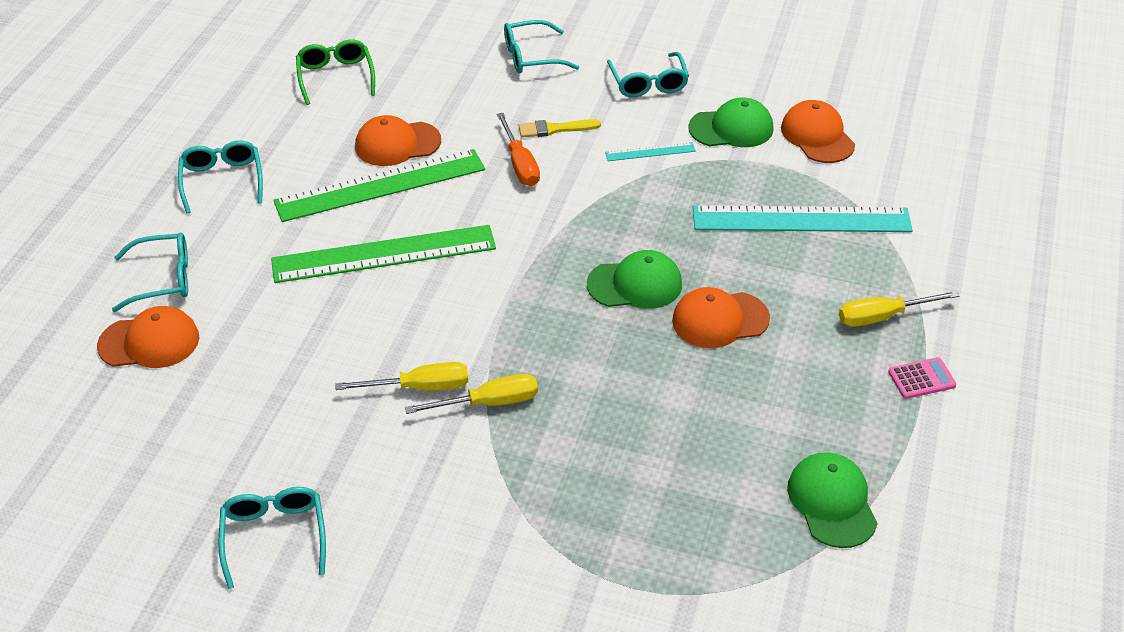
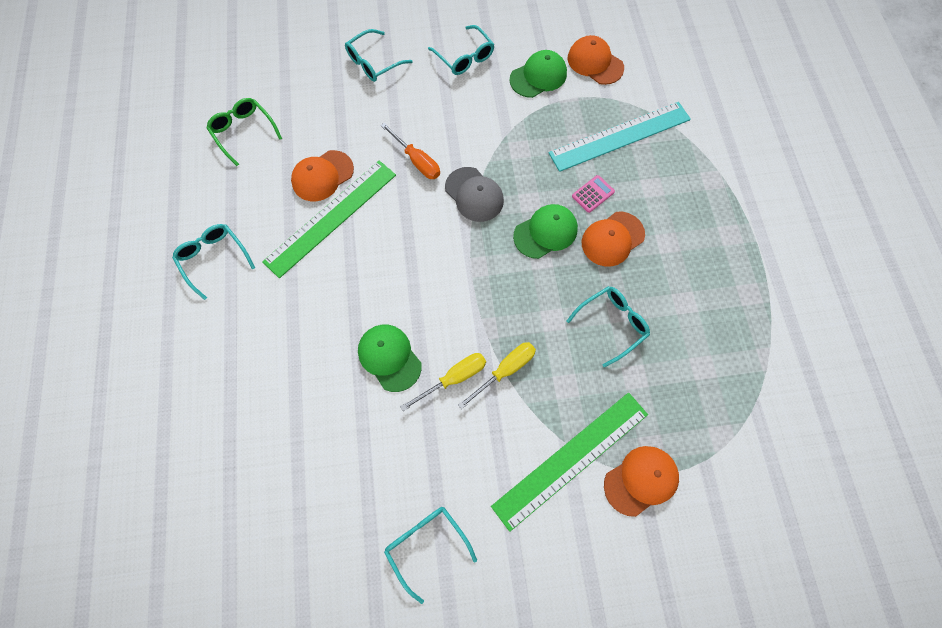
camera: 25 degrees left, 25 degrees up
orange cap [97,306,199,368] -> orange cap moved to [604,446,679,517]
turquoise glasses [112,233,188,312] -> turquoise glasses moved to [566,286,650,368]
green ruler [271,225,496,283] -> green ruler moved to [491,393,648,532]
yellow brush [519,119,601,138] -> none
turquoise ruler [605,142,696,161] -> none
green cap [787,453,878,548] -> green cap moved to [358,325,422,392]
yellow screwdriver [839,291,959,327] -> none
pink calculator [888,357,956,399] -> pink calculator moved to [572,175,615,213]
none -> grey cap [445,167,504,222]

